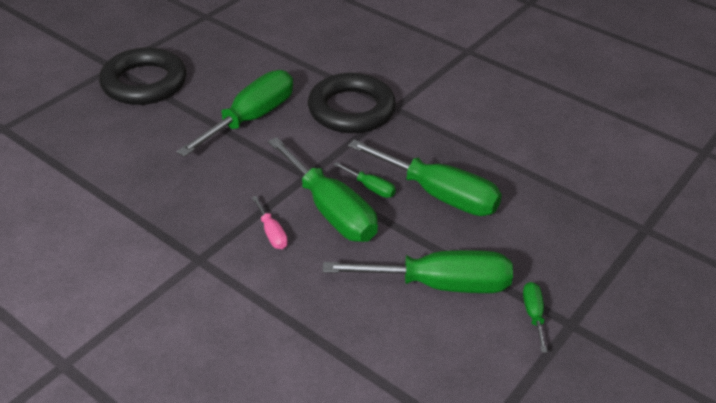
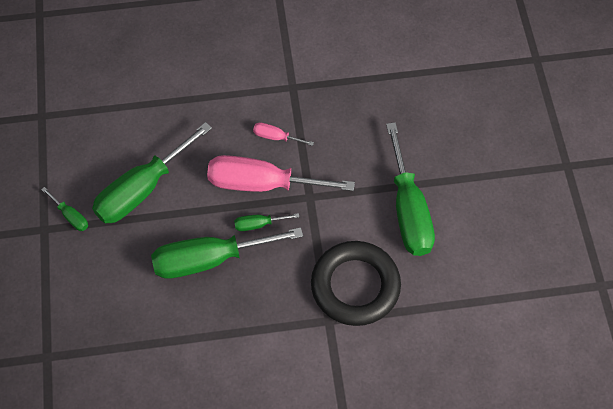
camera: 135 degrees right, 20 degrees up
black ring [99,47,187,105] -> none
green screwdriver [268,137,378,242] -> pink screwdriver [207,155,355,192]

